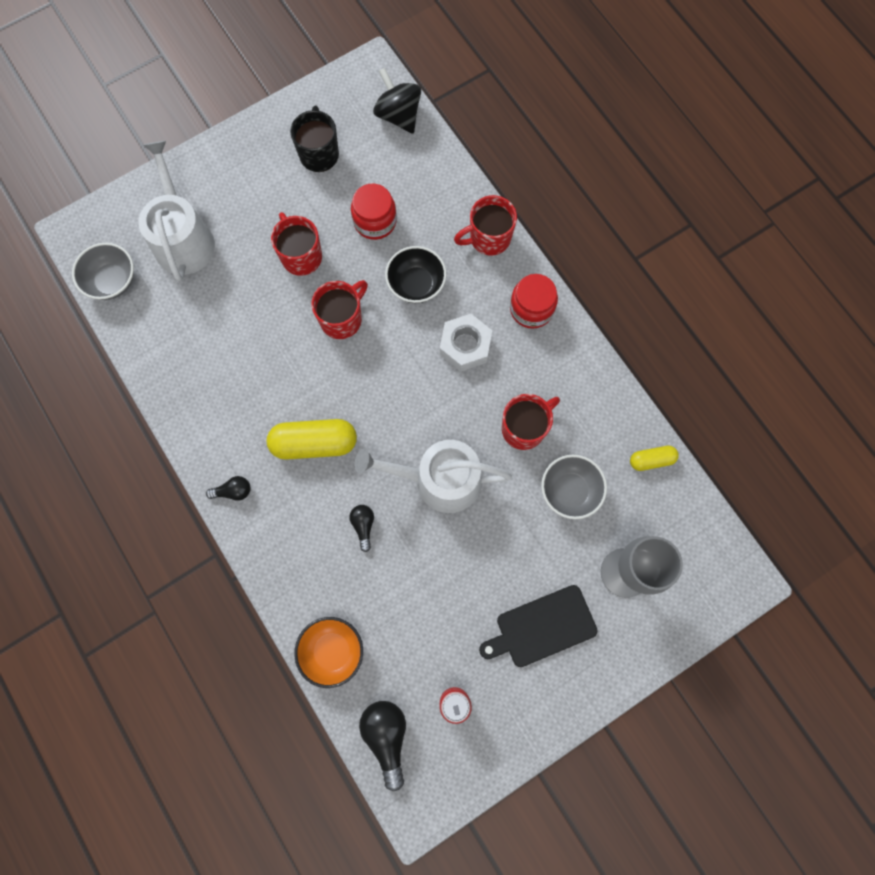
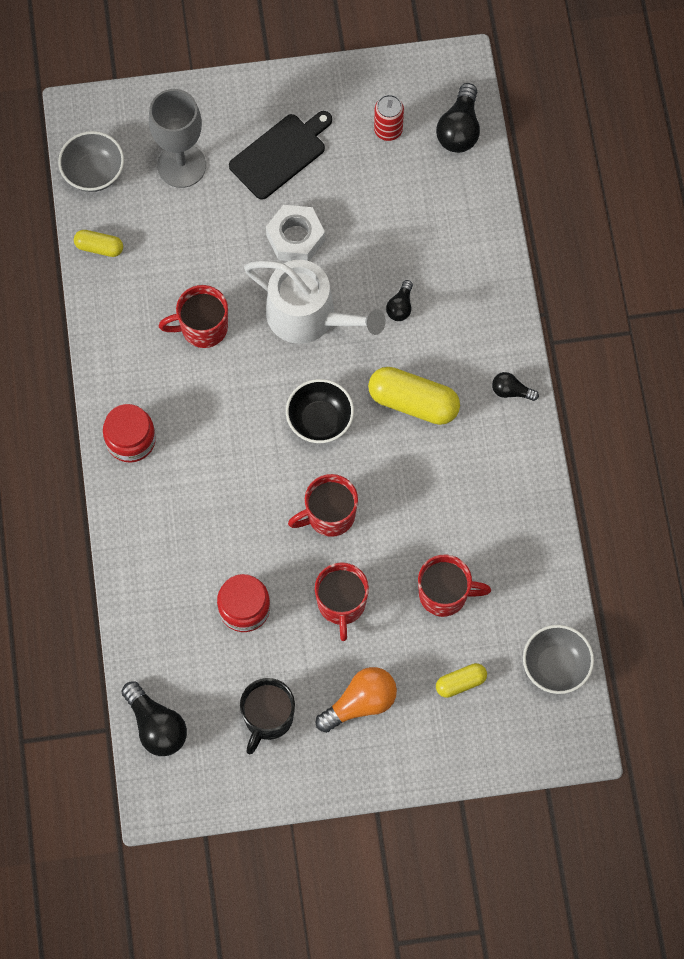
camera: 155 degrees left, 5 degrees down
white watering can [139,141,215,282] -> yellow capsule [436,663,487,698]
orange bowl [294,617,363,688] -> none
black spinning top [373,68,421,134] -> black light bulb [121,681,187,756]
black bowl [385,246,447,303] -> black bowl moved to [286,379,354,443]
white nut [440,314,492,371] -> white nut moved to [266,205,325,261]
red mug [454,195,517,255] -> red mug moved to [418,554,491,617]
black cutting board [479,585,598,667] -> black cutting board turned 45 degrees counterclockwise [229,111,332,200]
grey bowl [541,455,607,519] -> grey bowl moved to [58,131,124,192]
none -> orange light bulb [316,667,397,733]

